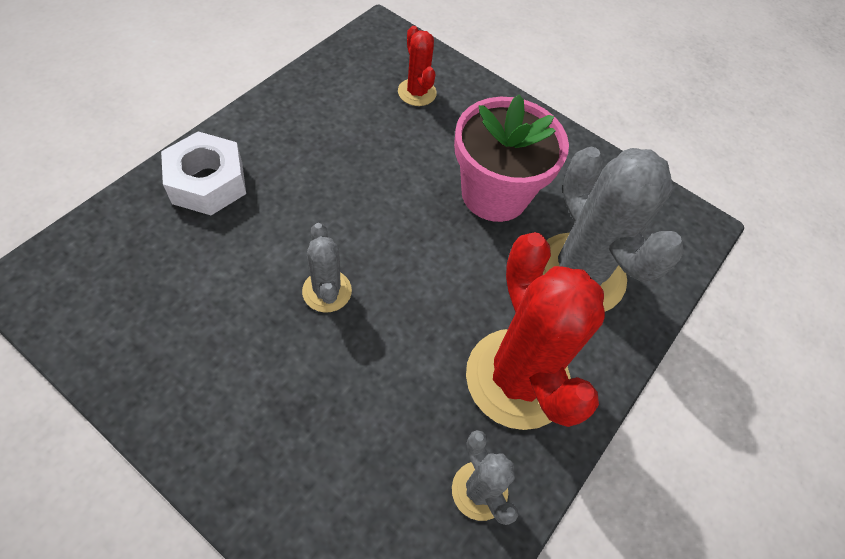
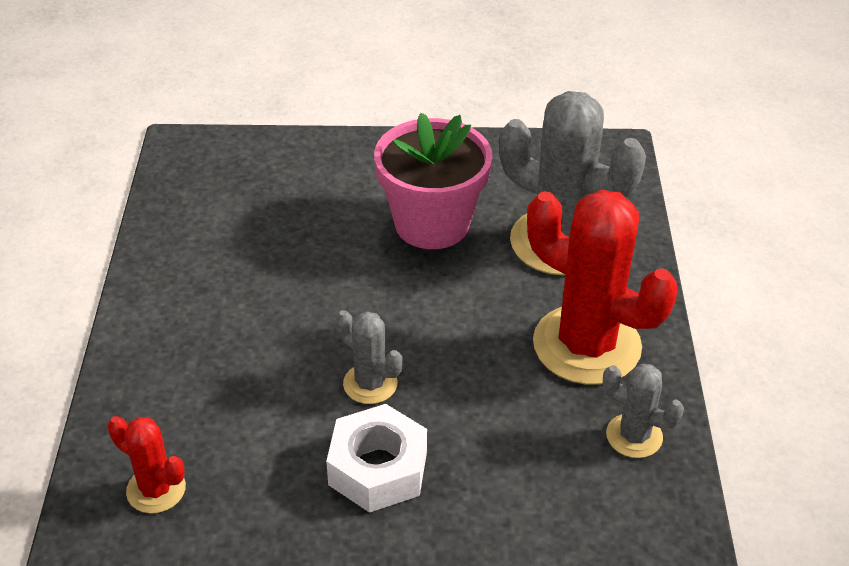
camera: 30 degrees left, 15 degrees down
white nut [161,131,246,215] -> white nut moved to [326,404,427,513]
red cactus [398,26,437,106] -> red cactus moved to [108,416,186,513]

